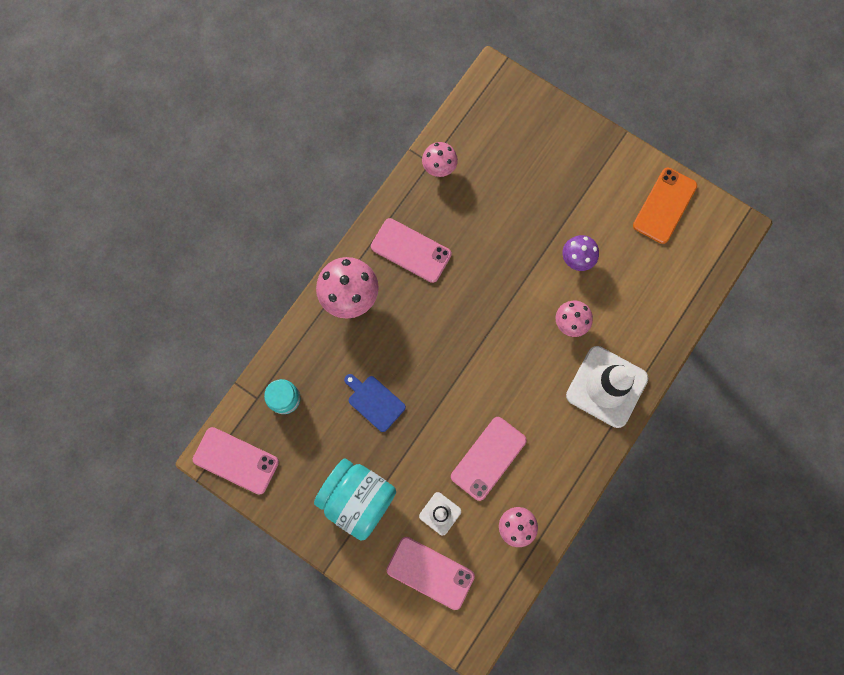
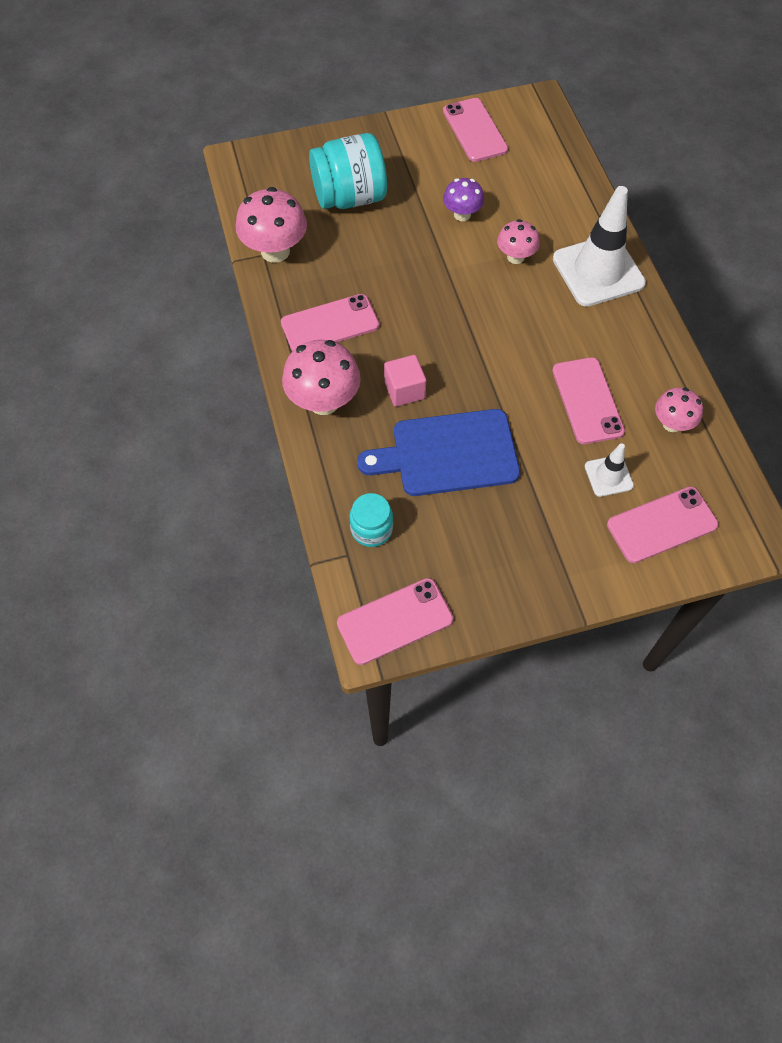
camera: 50 degrees left, 15 degrees down
turquoise jar [314,458,396,541] -> turquoise jar moved to [309,133,387,209]
blue cutting board [344,374,406,432] -> blue cutting board [357,409,520,496], size x1.87
pink mushroom [422,142,458,177] -> pink mushroom [236,187,307,263], size x1.66
orange phone [633,168,697,244] -> pink phone [443,98,508,162]
none -> pink cube [384,355,426,407]

